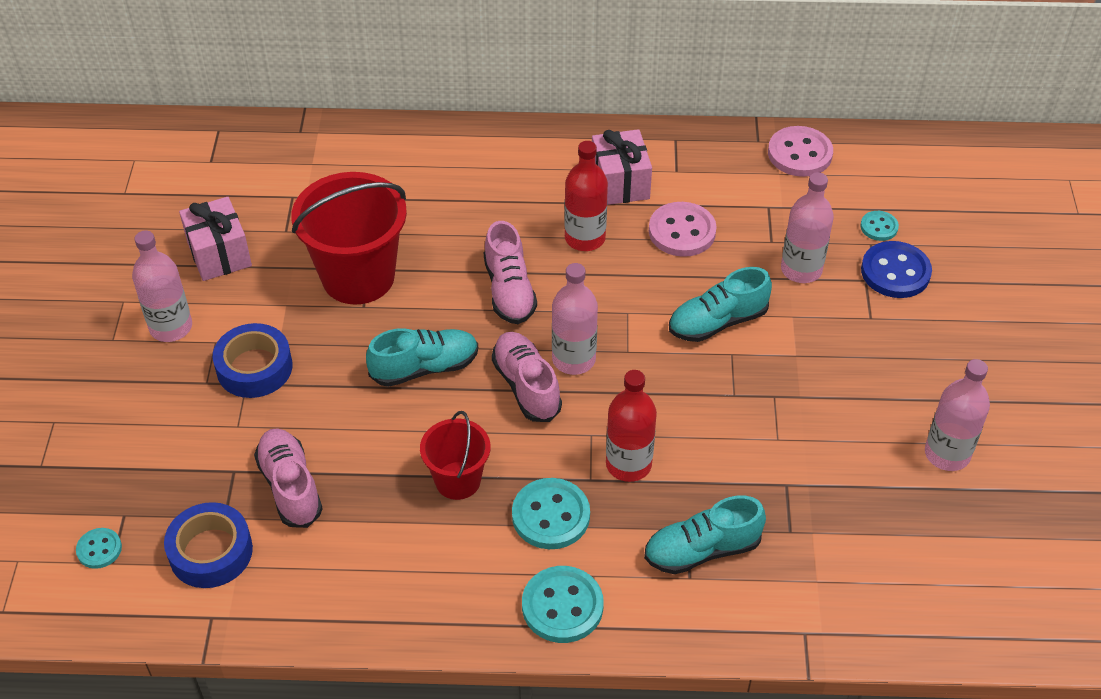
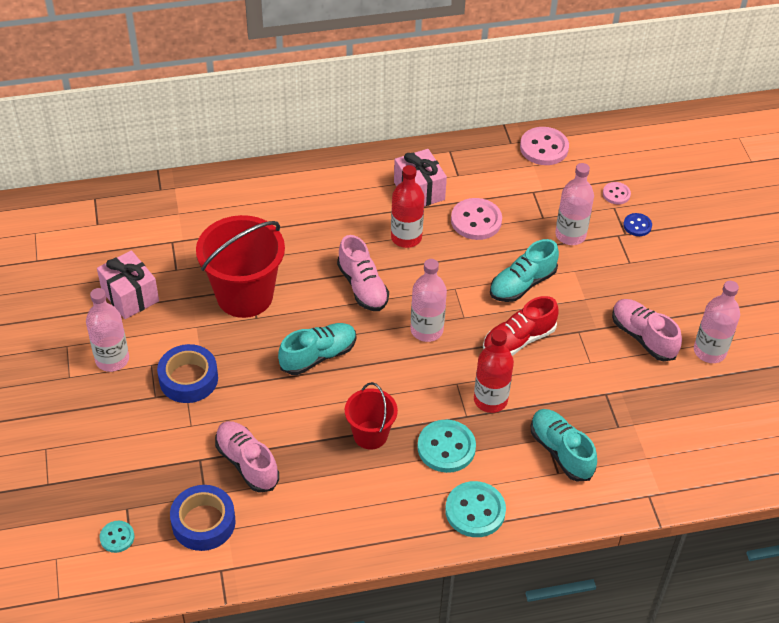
camera: 15 degrees left, 0 degrees up
pink shoe [492,332,562,422] -> pink shoe moved to [612,299,682,361]
turquoise shoe [644,496,766,574] -> turquoise shoe turned 90 degrees clockwise [531,409,597,481]
turquoise button [860,211,899,241] -> pink button [603,182,631,204]
blue button [861,241,932,298] -> blue button [623,213,652,236], size x0.55
none -> red shoe [483,296,558,356]

